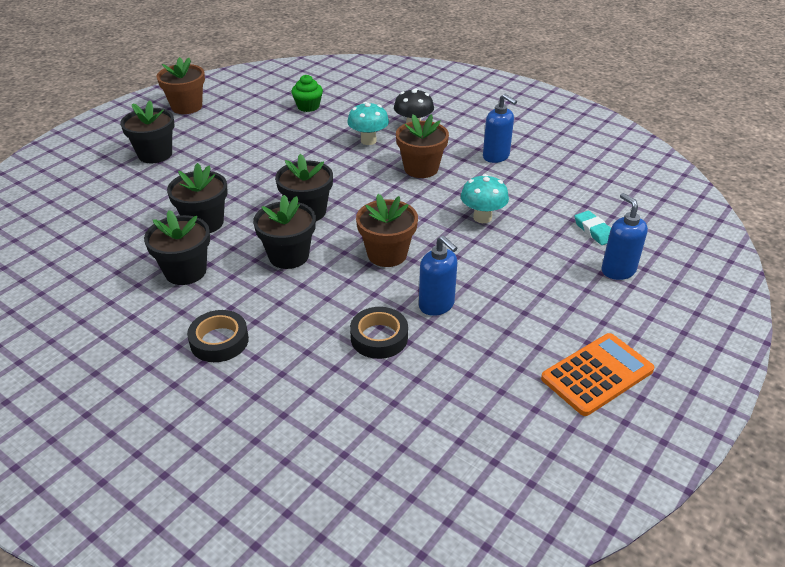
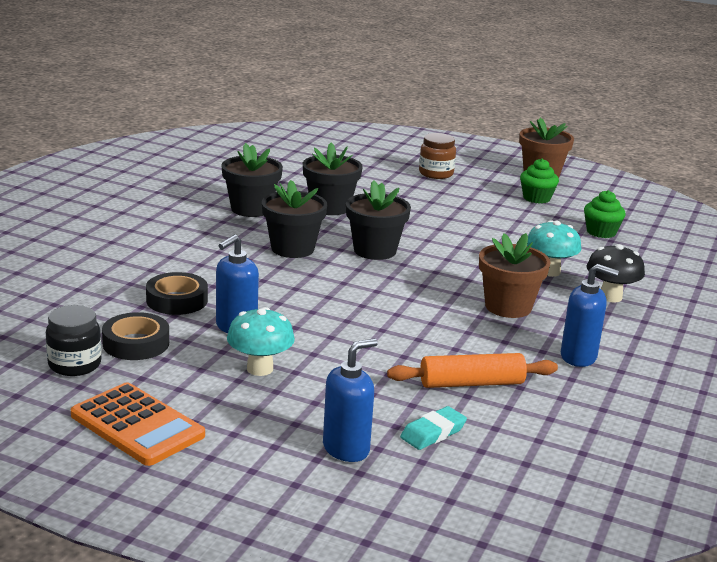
camera: 75 degrees right, 15 degrees down
black flower pot [120,100,174,163] -> brown jar [419,133,456,179]
black tape [187,310,249,362] -> black tape moved to [102,312,169,360]
brown flower pot [356,194,418,267] -> none
turquoise mushroom [461,174,509,223] -> turquoise mushroom moved to [227,307,295,376]
blue soap dispenser [483,94,517,163] -> blue soap dispenser turned 105 degrees counterclockwise [561,264,619,367]
none -> black jar [46,305,102,376]
none -> orange rolling pin [387,353,558,388]
none -> green cupcake [520,158,559,204]

